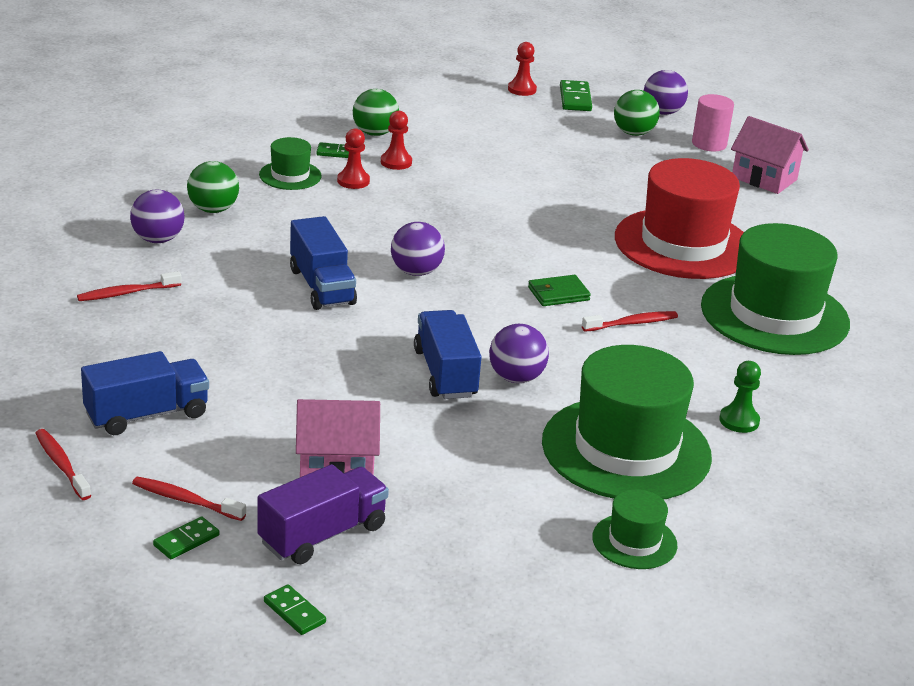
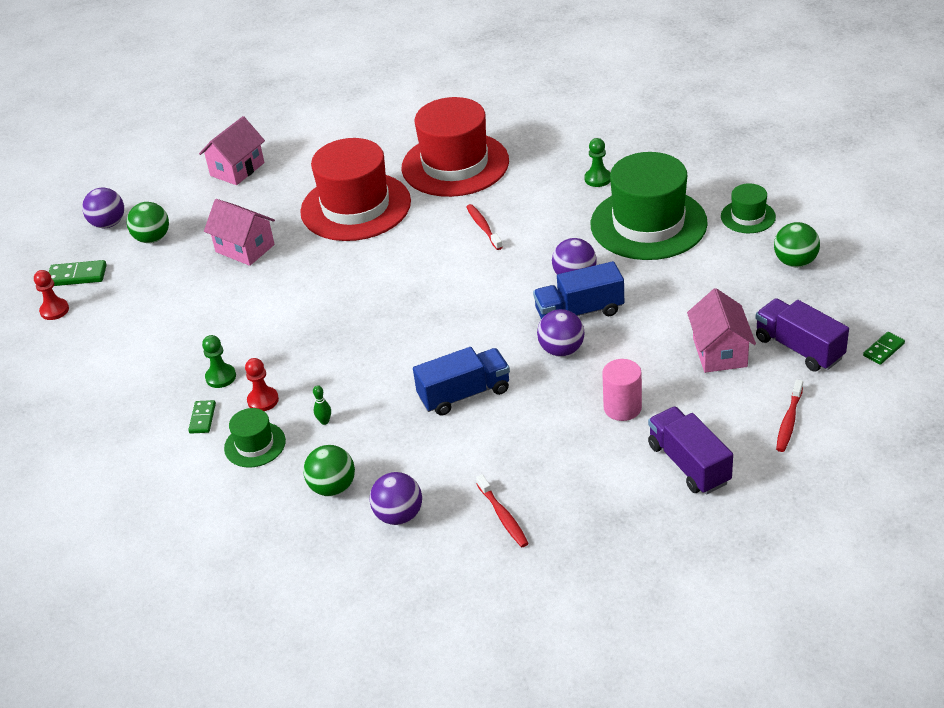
camera: 85 degrees left, 10 degrees up
red toothbrush [36,429,91,500] -> none
blue truck [81,351,209,435] -> purple truck [648,407,733,494]
green domino [153,516,219,559] -> none
green ball [353,89,399,136] -> green ball moved to [774,222,820,267]
red pawn [381,111,412,170] -> green pawn [202,335,236,388]
purple ball [391,222,445,276] -> purple ball moved to [537,309,585,357]
green wallet [528,275,591,306] -> none
pink cylinder [692,94,734,151] -> pink cylinder moved to [602,359,642,421]
green hat [701,223,850,355] -> red hat [402,97,509,197]
none -> pink house [204,199,275,266]
none -> green bowling pin [313,385,331,425]

